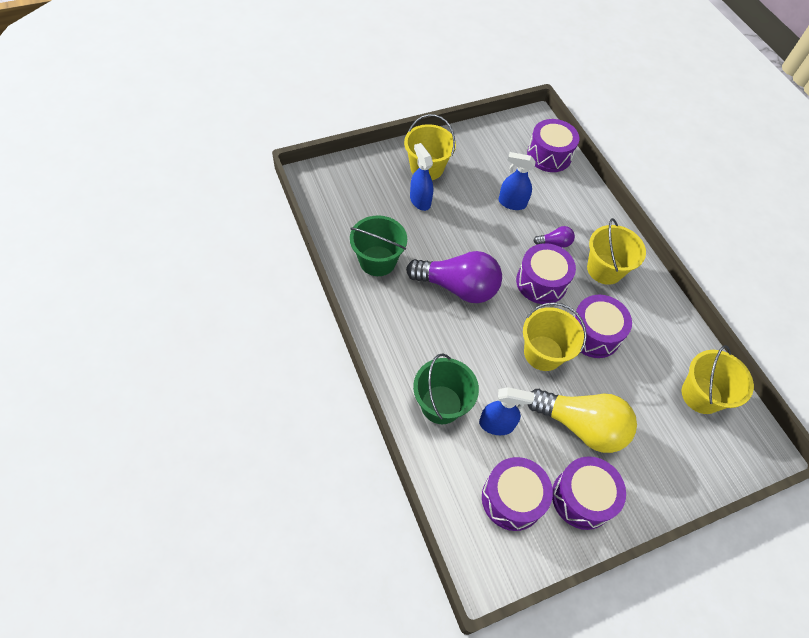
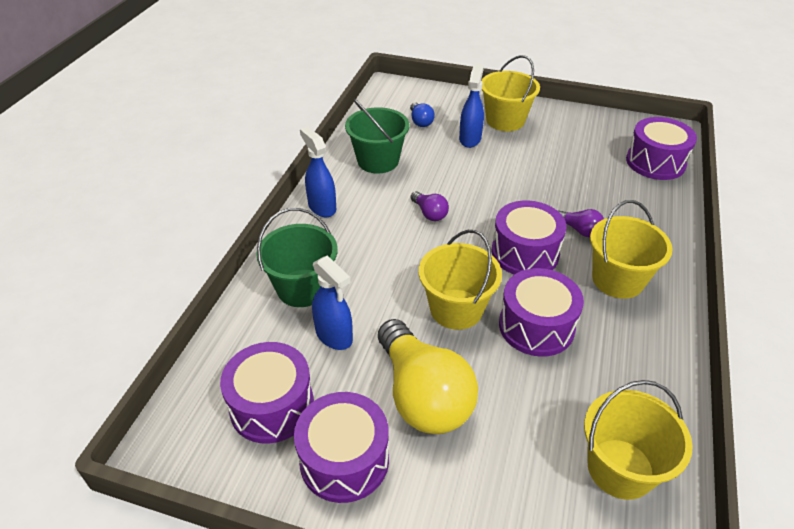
camera: 45 degrees right, 15 degrees down
purple light bulb [406,251,502,303] -> purple light bulb [411,191,449,221], size x0.44
blue spray bottle [499,152,536,210] -> blue spray bottle moved to [300,127,336,217]
none -> blue light bulb [410,102,435,127]

